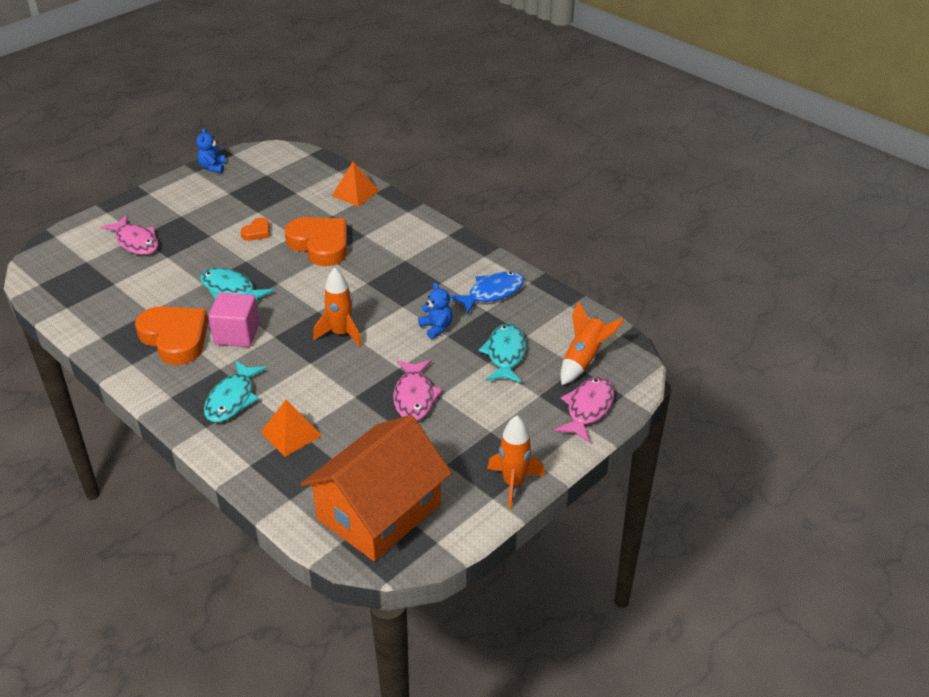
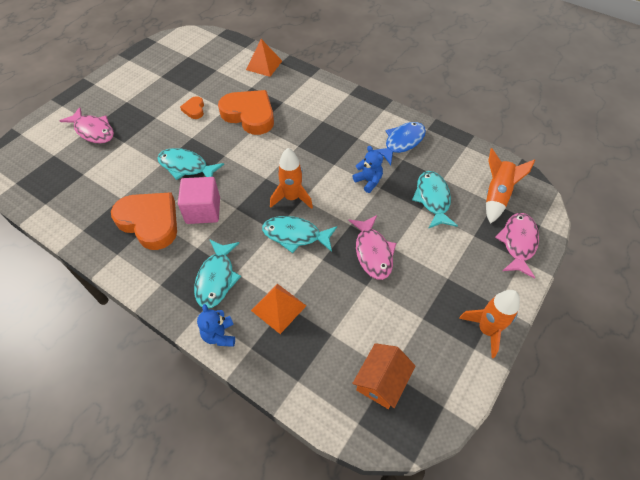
camera: 10 degrees left, 15 degrees up
blue teddy bear [196,128,226,173] -> blue teddy bear moved to [197,304,235,347]
orange heart [240,218,270,241] -> orange heart turned 150 degrees clockwise [180,96,204,119]
orange house [301,415,452,561] -> orange house [352,343,415,409], size x0.49
none -> turquoise fish [262,216,337,253]

